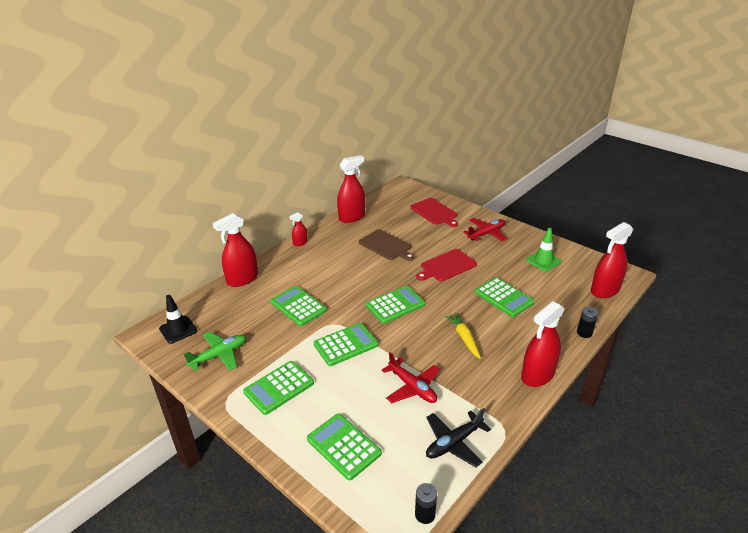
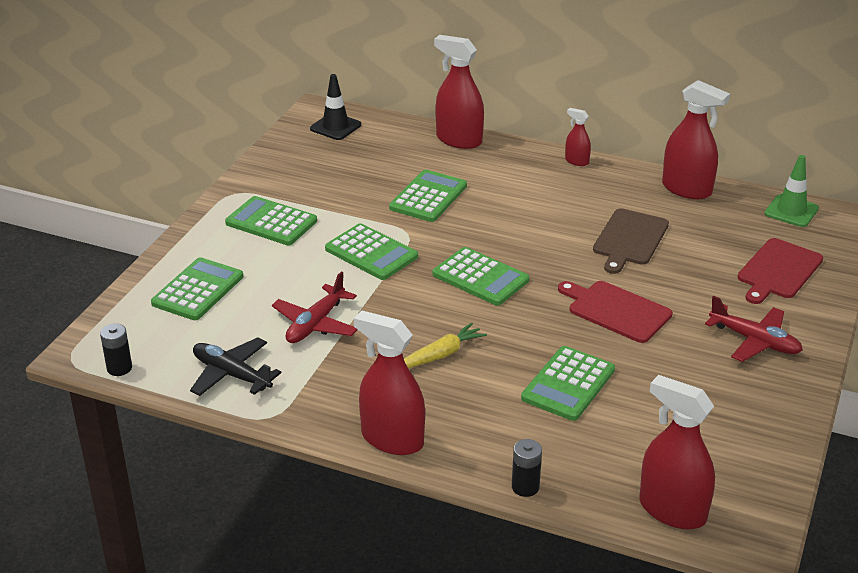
camera: 70 degrees right, 0 degrees up
green plane [184,332,246,371] -> none
green traffic cone [526,228,561,271] -> green traffic cone moved to [764,155,819,227]

